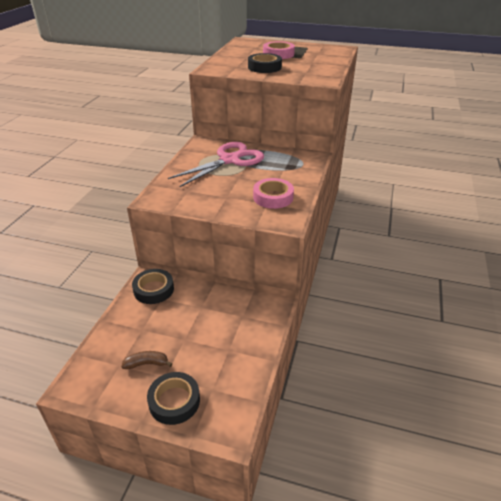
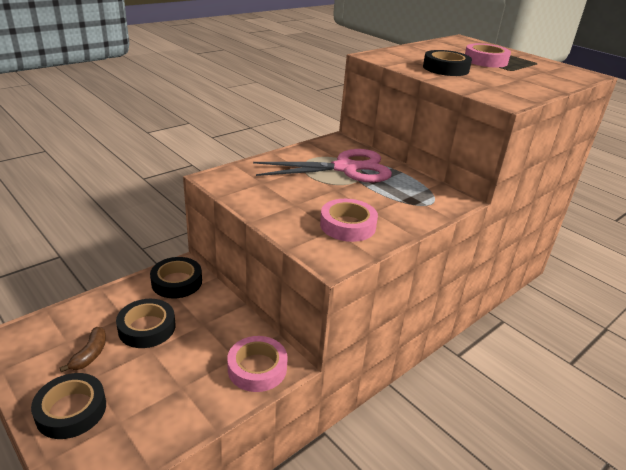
camera: 30 degrees right, 5 degrees down
brown banana [121,351,172,369] -> brown banana turned 75 degrees clockwise [60,327,106,373]
none -> black tape [116,299,175,348]
none -> pink tape [227,336,288,392]

